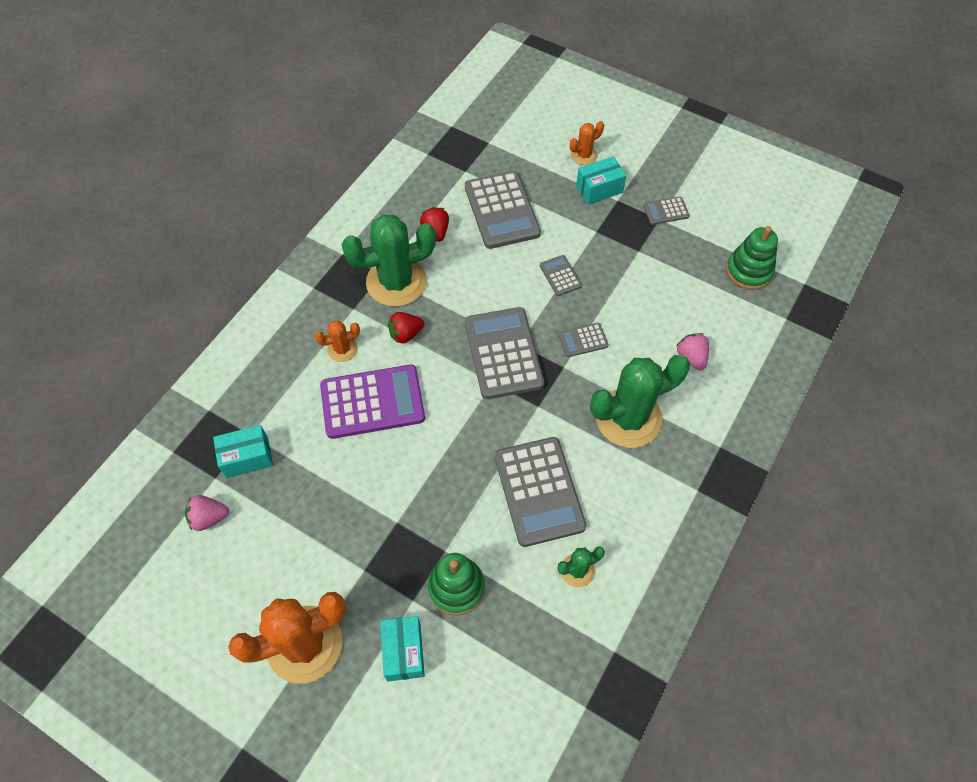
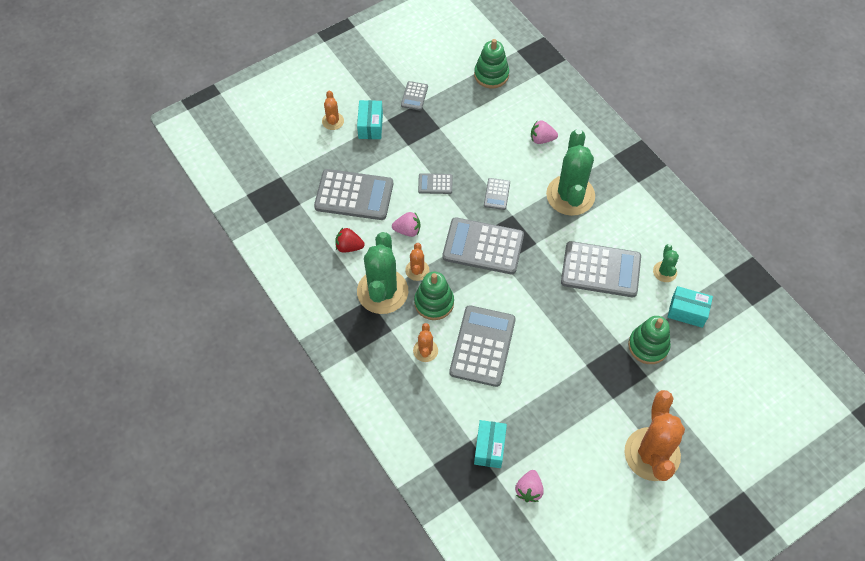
camera: 65 degrees left, 0 degrees up
purple calculator [320,364,425,439] -> grey calculator [449,305,516,387]
turquoise box [380,616,425,681] -> turquoise box moved to [667,286,713,328]
red strawberry [388,312,424,343] -> green stacking toy [414,272,454,320]
none -> pink strawberry [392,212,420,237]
none -> orange cactus [405,243,429,281]

